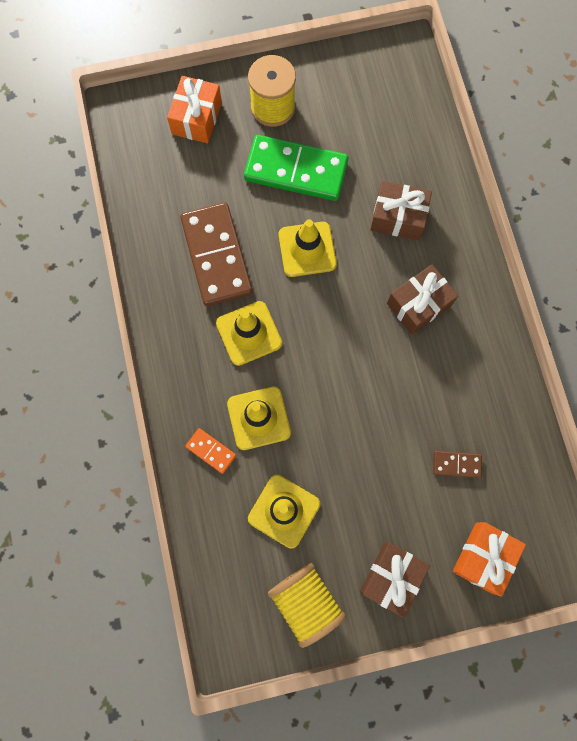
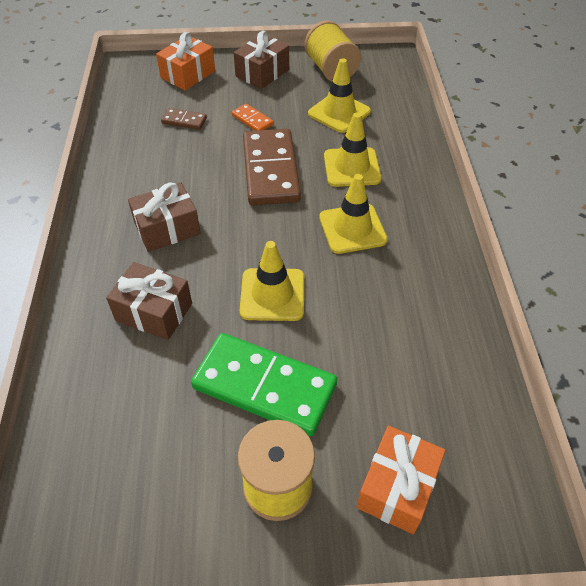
camera: 170 degrees left, 25 degrees down
brown domino [180,202,253,306] -> brown domino moved to [243,129,301,205]
orange domino [185,428,236,474] -> orange domino moved to [232,104,274,131]

